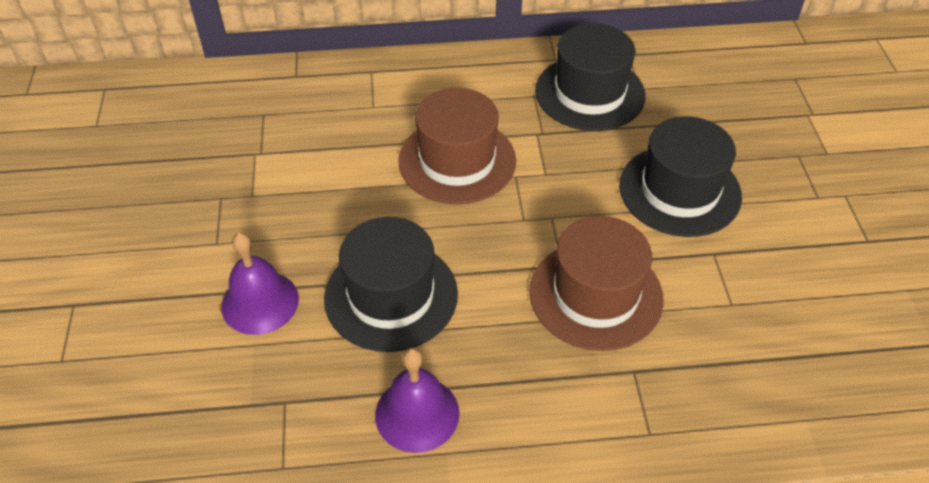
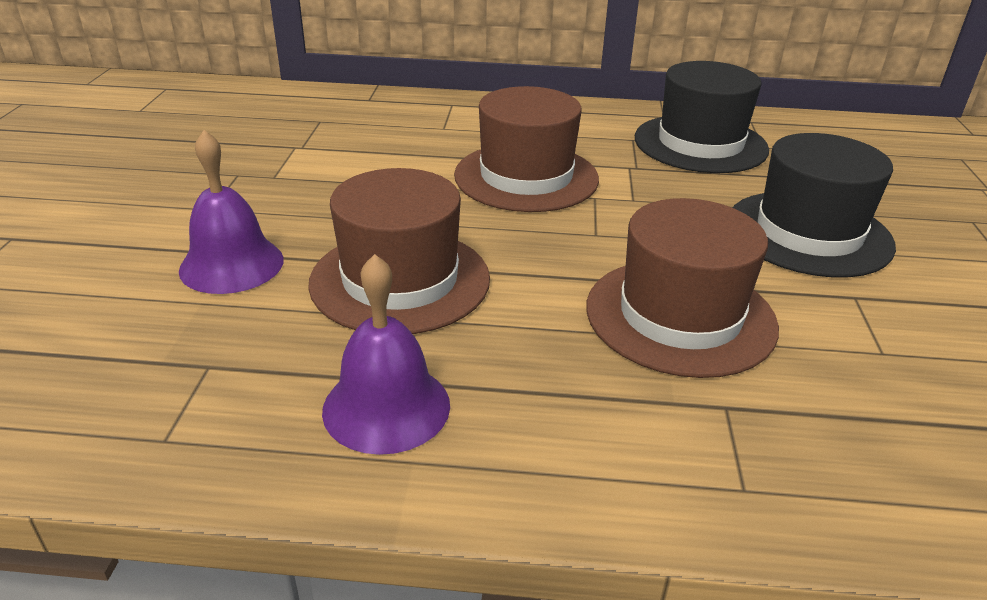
camera: 10 degrees right, 15 degrees down
black hat [324,217,458,352] -> brown hat [308,168,490,334]

